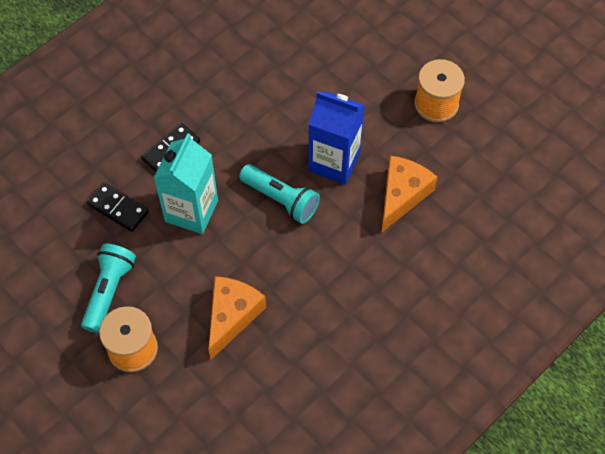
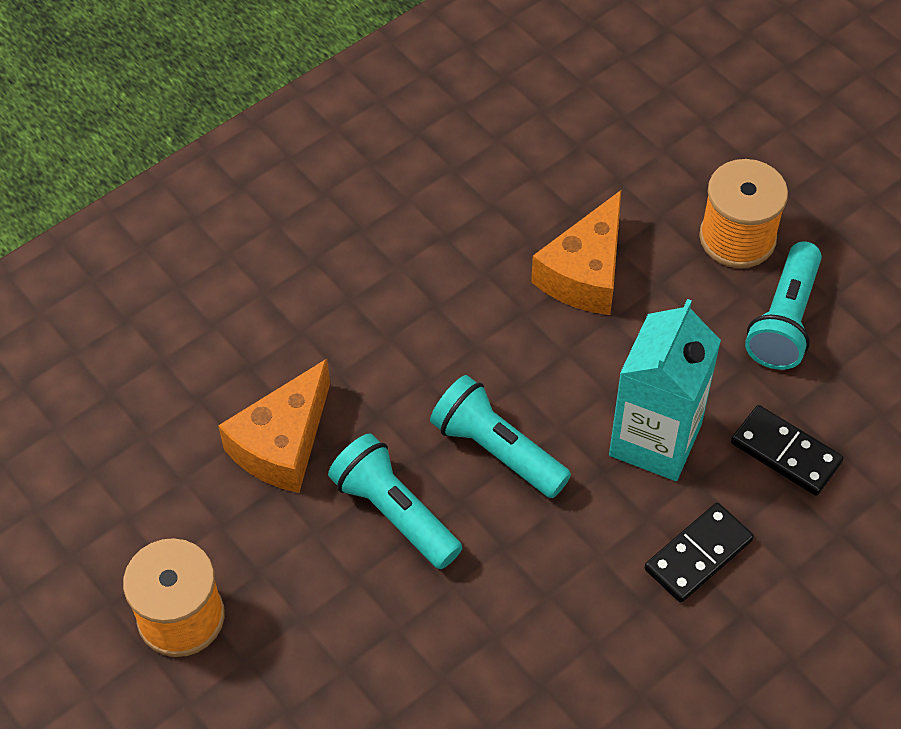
camera: 175 degrees left, 5 degrees down
blue carton [308,91,365,184] -> turquoise flashlight [328,434,462,569]

